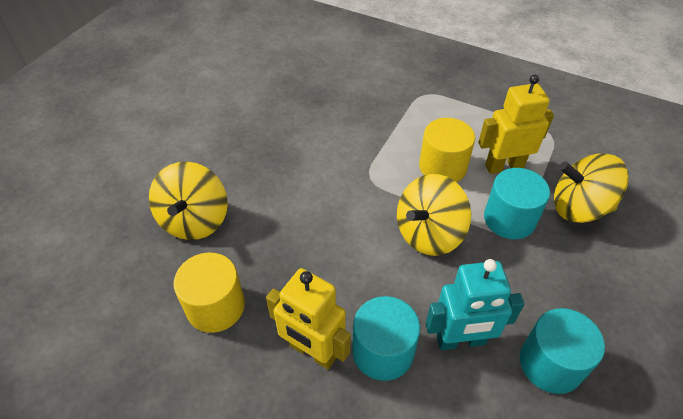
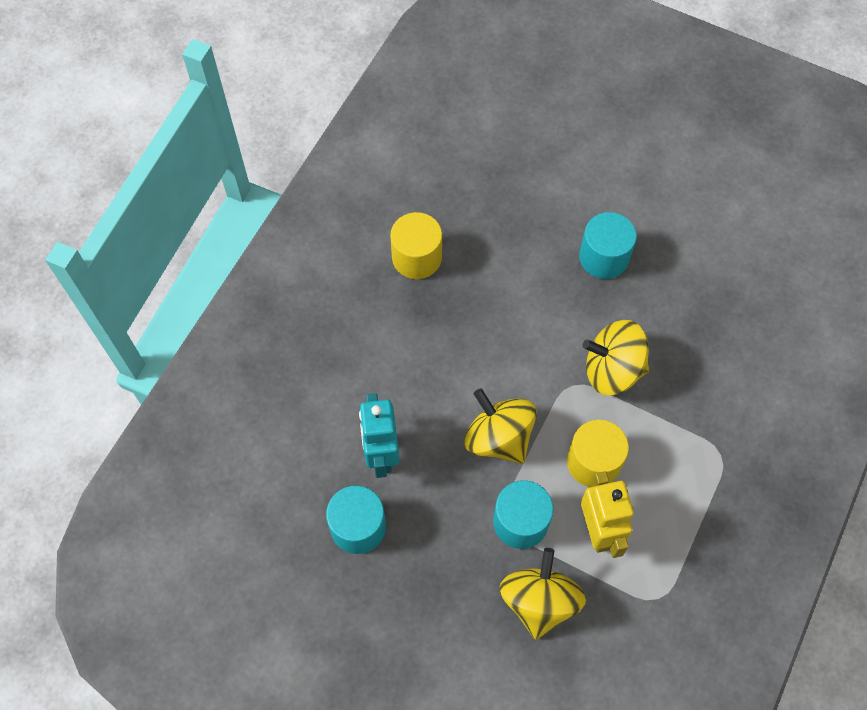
camera: 90 degrees right, 15 degrees up
yellow spinning top [149,162,228,240] -> yellow spinning top moved to [582,320,649,396]
yellow robot [266,268,351,369] -> none
turquoise cylinder [352,296,420,381] -> turquoise cylinder moved to [579,212,637,279]

